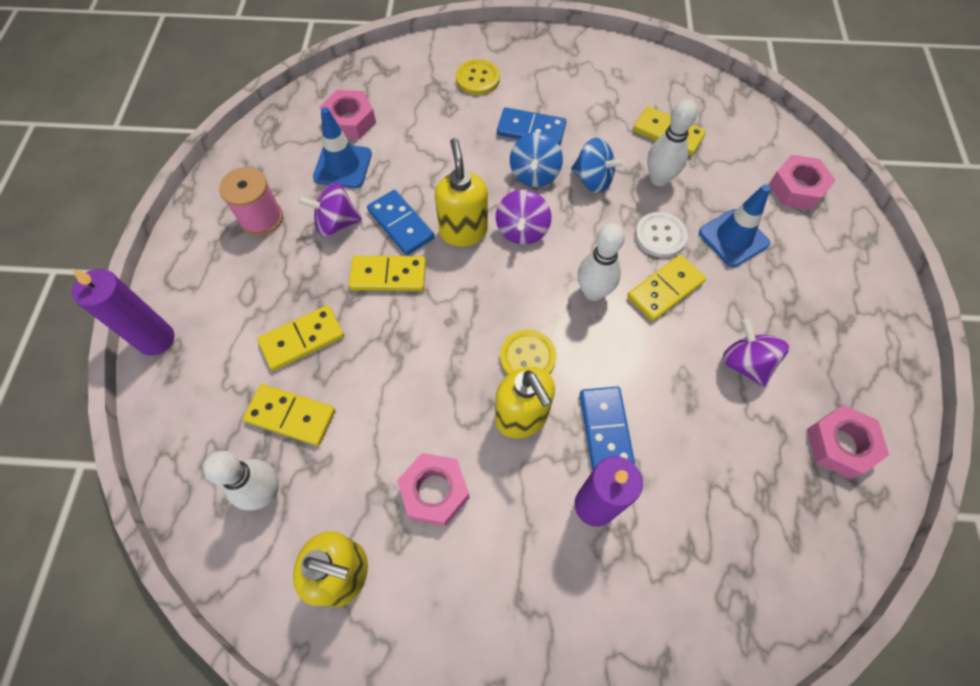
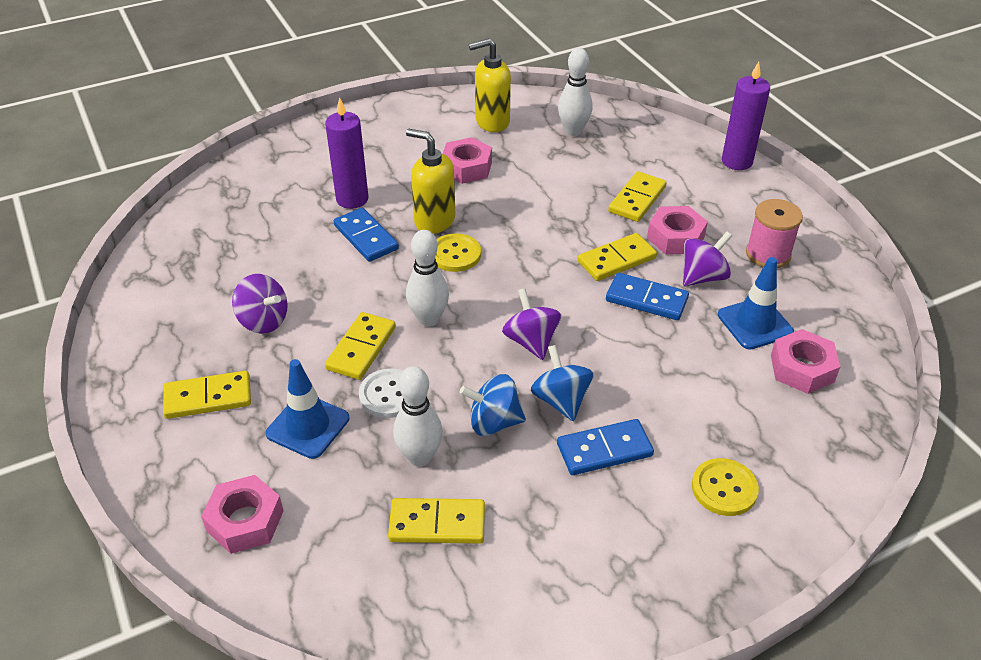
camera: 150 degrees right, 20 degrees down
yellow domino [243,384,335,446] -> yellow domino moved to [163,371,251,419]
yellow soap dispenser [435,138,488,247] -> none
pink nut [807,405,889,479] -> pink nut moved to [647,206,708,254]

